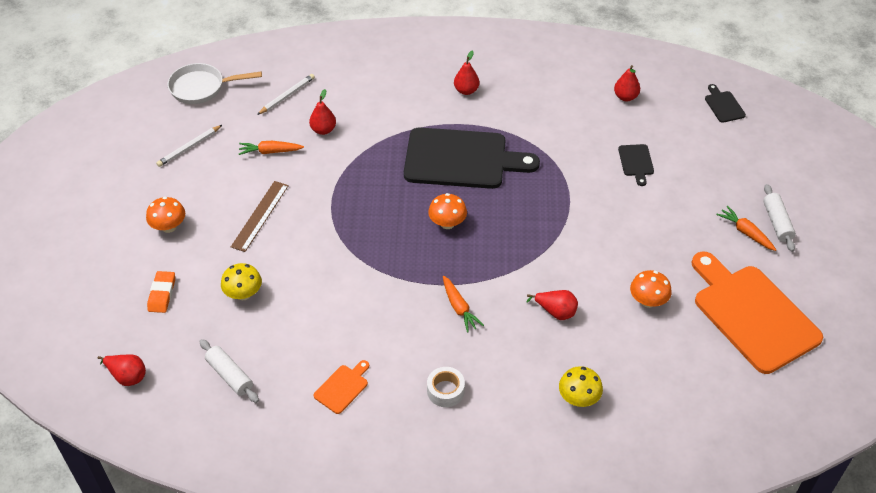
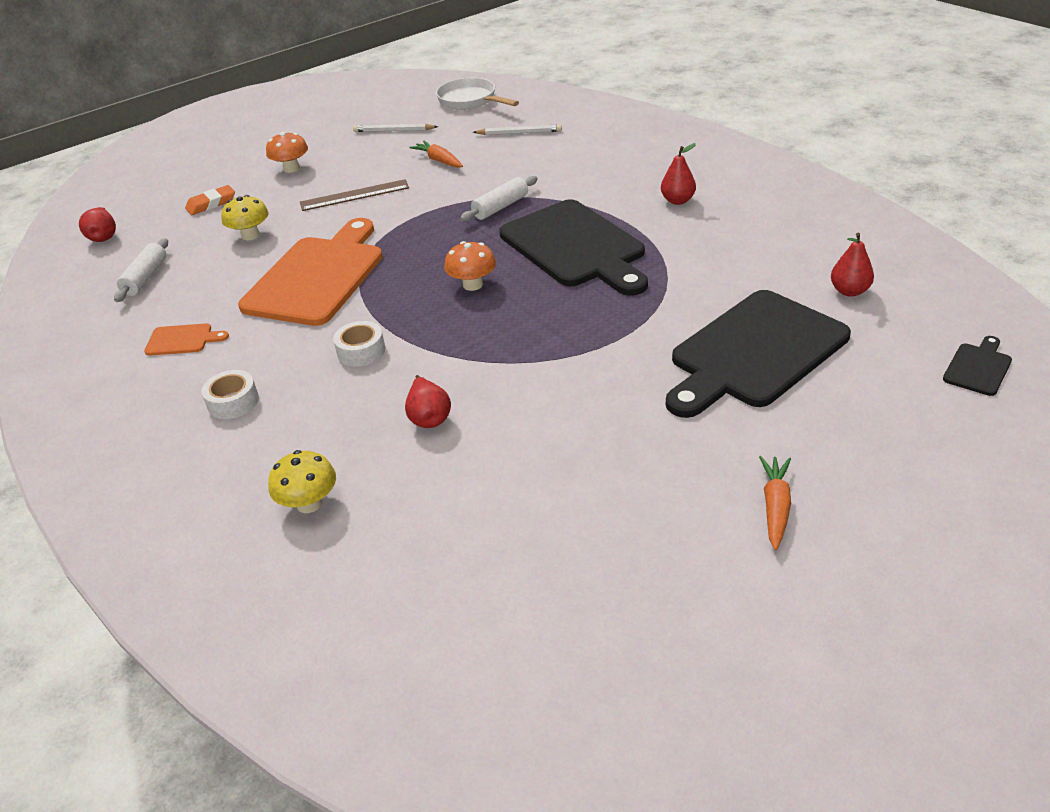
camera: 55 degrees right, 10 degrees down
red pear [309,89,336,135] -> none
orange carrot [443,276,484,333] -> white tape [333,321,385,366]
black cutting board [618,144,654,186] -> black cutting board [666,290,851,418], size x2.42
orange mushroom [630,270,672,308] -> none
orange cutting board [692,252,823,374] -> orange cutting board moved to [238,218,382,326]
white rolling pin [763,184,796,252] -> white rolling pin moved to [460,176,537,221]

